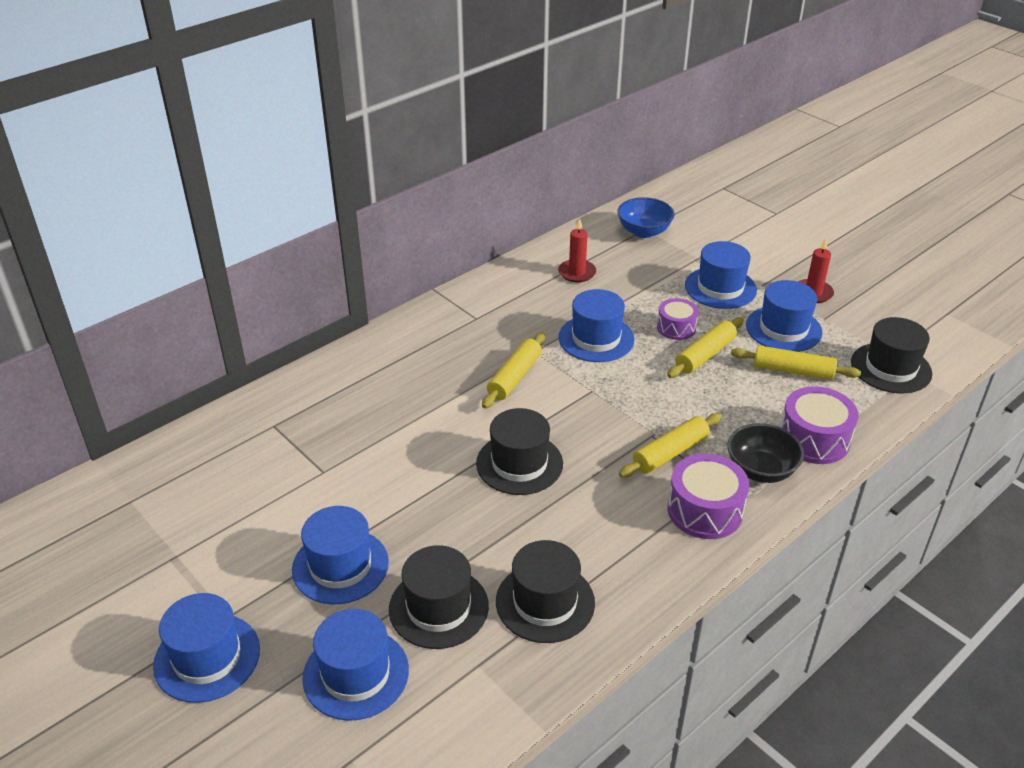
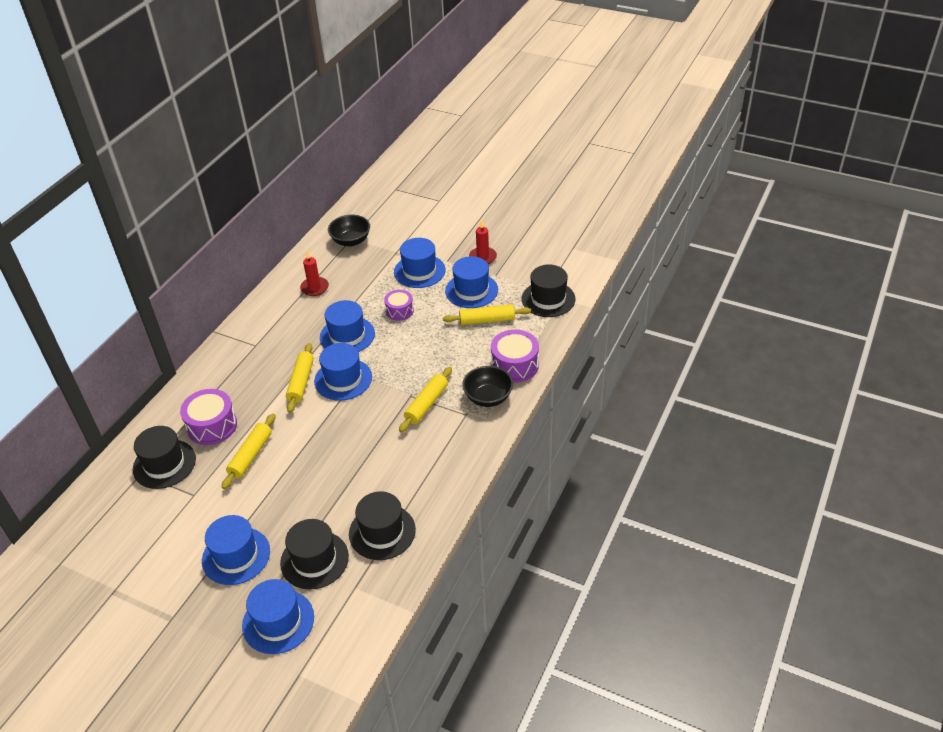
camera: 20 degrees left, 5 degrees up
blue hat [153,593,260,703] -> blue hat moved to [314,343,372,401]
black hat [476,408,563,495] -> black hat moved to [133,426,196,489]
blue bowl [617,197,674,238] -> black bowl [328,215,370,247]
yellow rolling pin [667,317,744,378] -> yellow rolling pin moved to [222,414,275,489]
purple drum [668,454,749,539] -> purple drum moved to [180,389,237,445]

